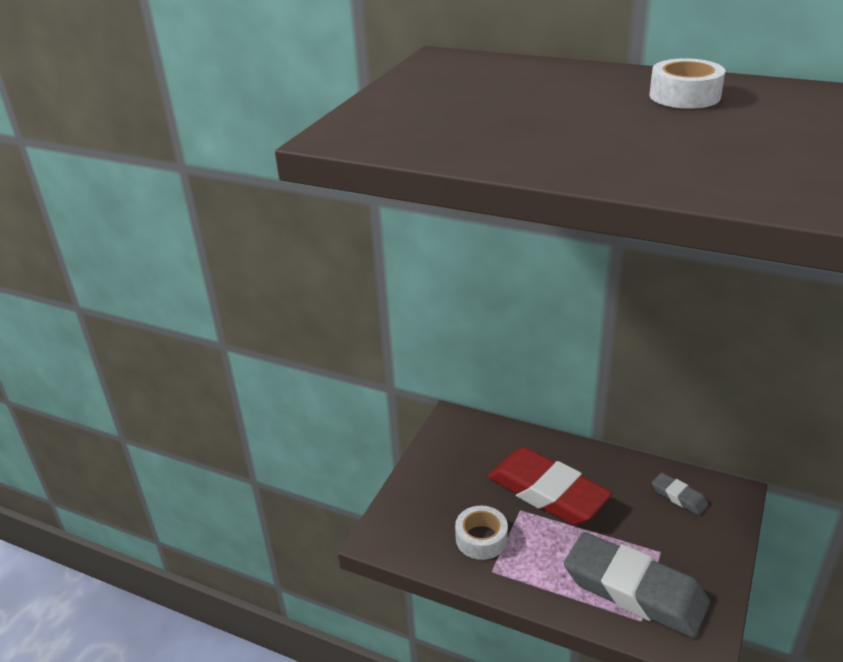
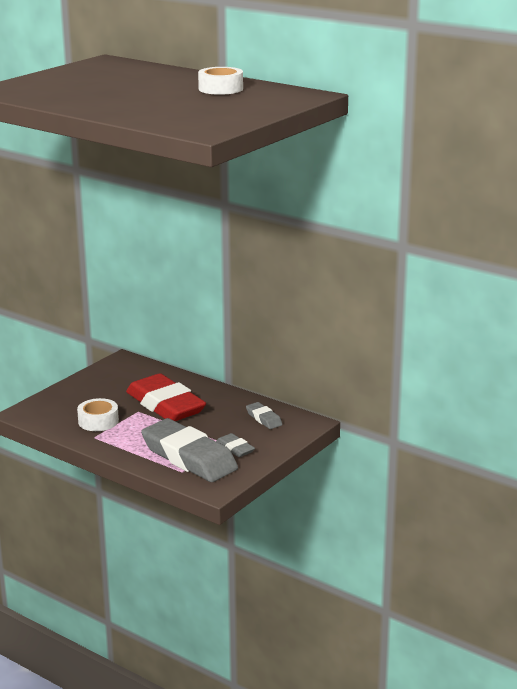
camera: 10 degrees right, 10 degrees down
none -> grey eraser [216,433,255,457]

